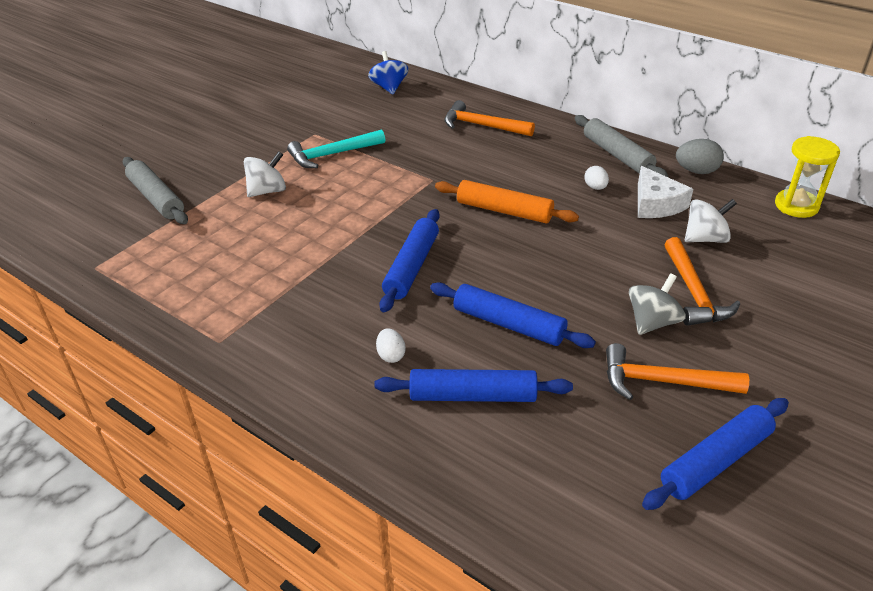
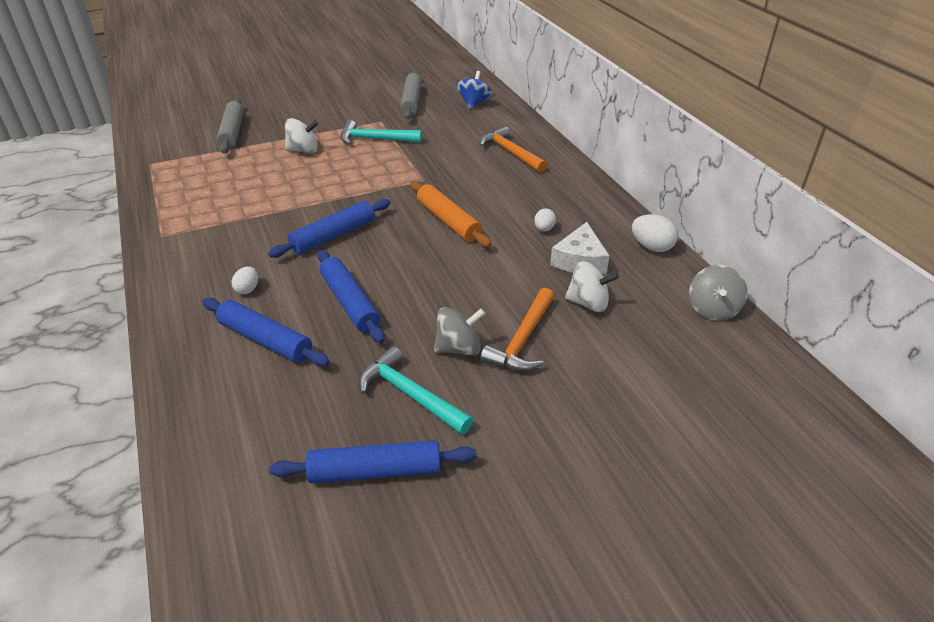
camera: 30 degrees right, 0 degrees up
grey rolling pin [575,115,668,177] -> grey rolling pin moved to [400,71,422,119]
orange hammer [606,343,749,400] -> turquoise hammer [359,346,473,435]
grey egg [676,139,724,174] -> white egg [632,214,678,252]
yellow hourglass [775,136,840,218] -> grey spinning top [689,265,748,321]

